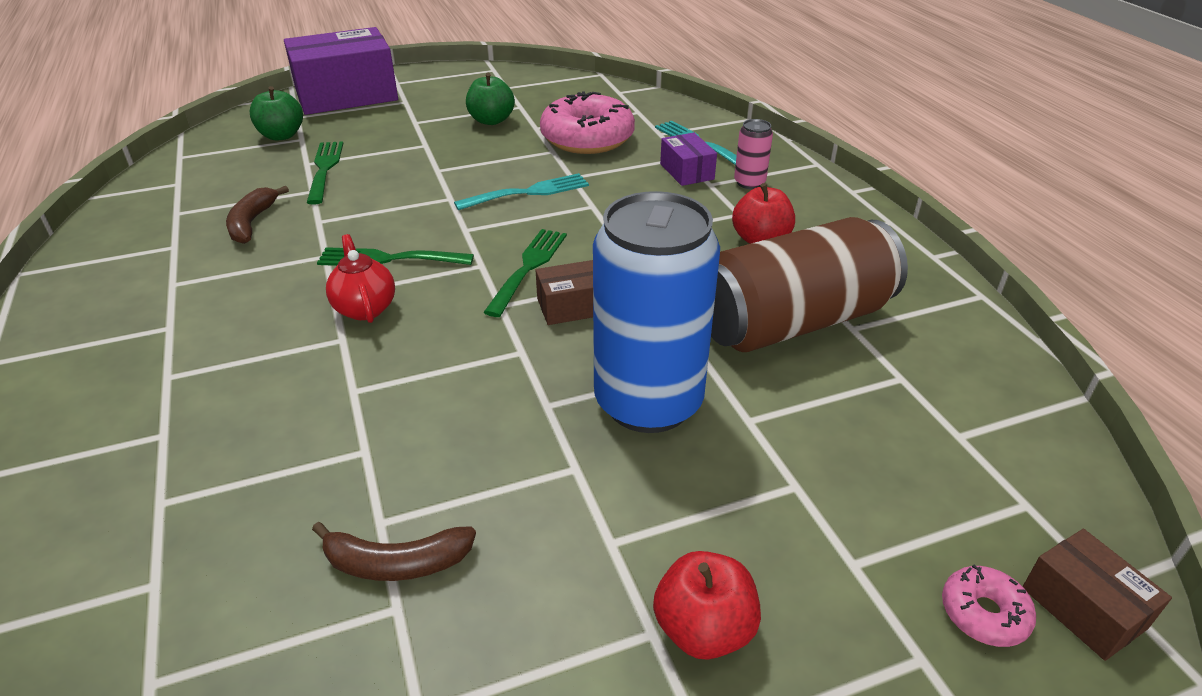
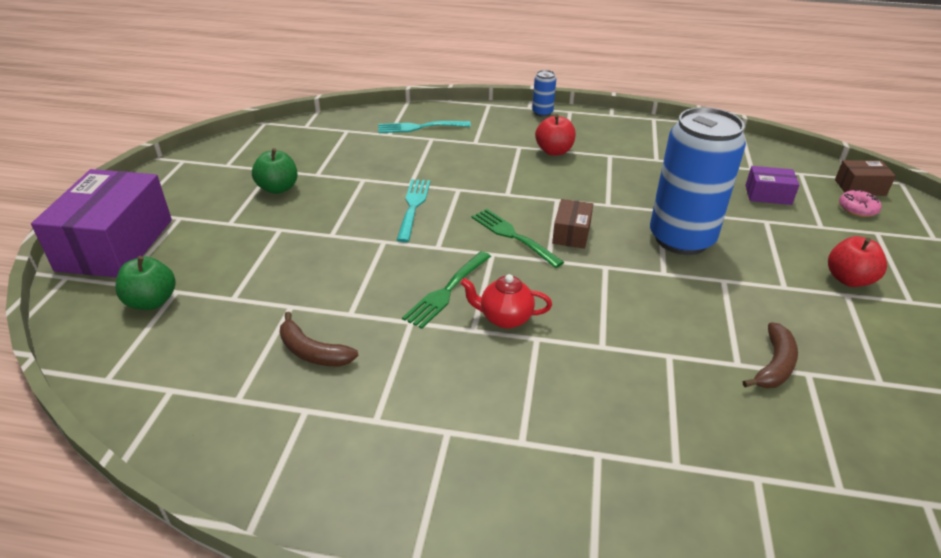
camera: 60 degrees left, 0 degrees up
green fork [307,141,343,205] -> none
pink donut [540,91,635,154] -> none
purple box [660,133,717,186] -> purple box moved to [745,166,799,205]
brown can [711,217,908,352] -> none
pink can [734,119,773,189] -> none
none -> blue can [532,70,556,117]

